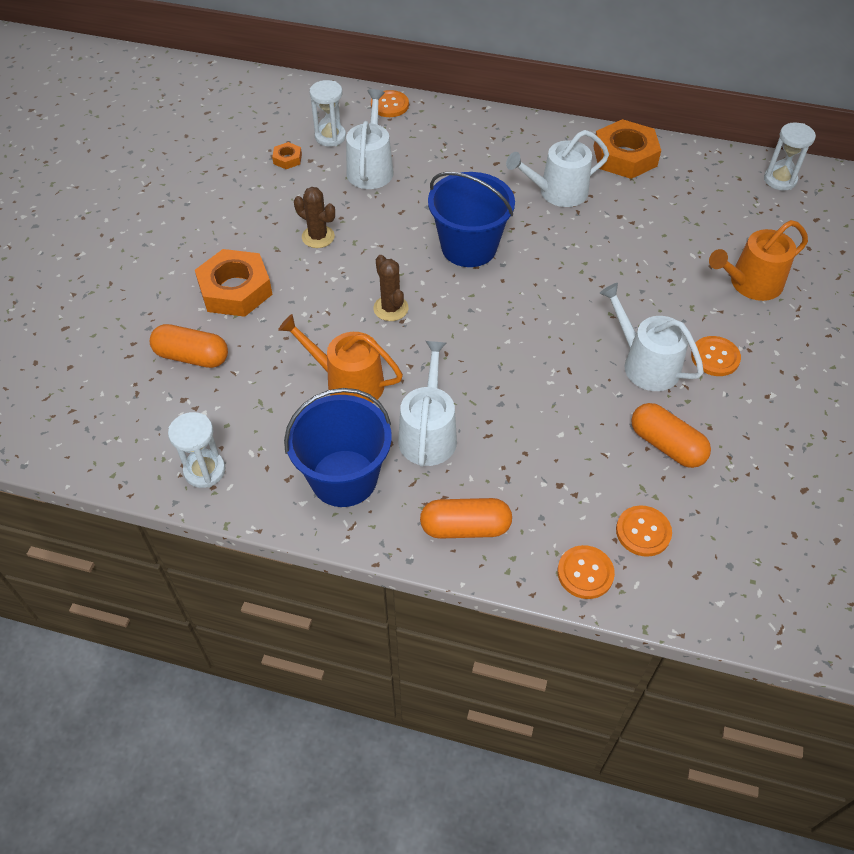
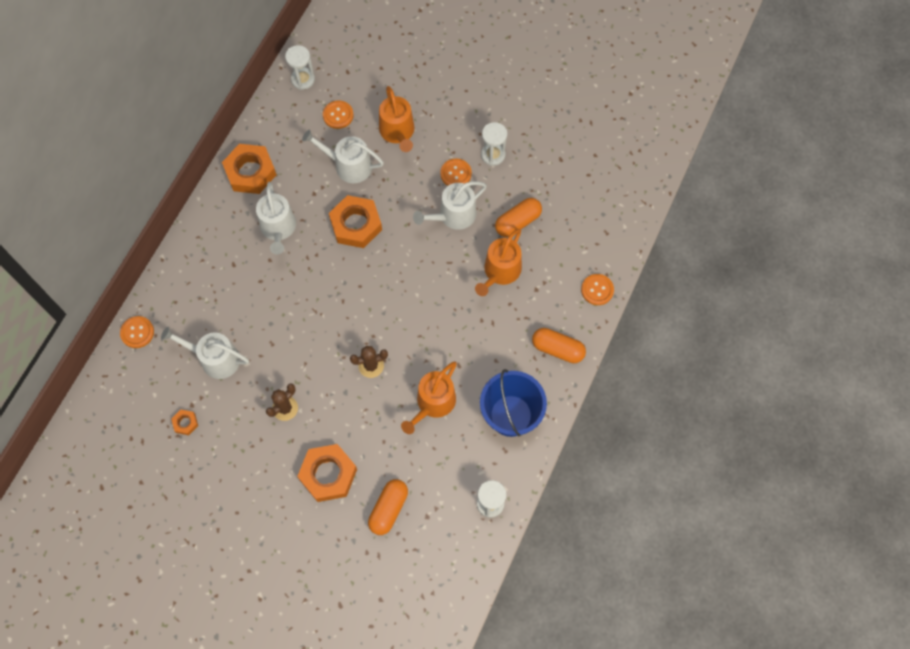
camera: 80 degrees left, 15 degrees up
white hourglass [310,80,346,147] -> white hourglass moved to [481,122,507,166]
white watering can [398,341,457,467] -> white watering can moved to [302,130,384,183]
orange capsule [420,498,512,539] -> orange capsule turned 75 degrees counterclockwise [532,328,586,363]
blue bucket [428,172,515,267] -> none
orange button [616,505,672,557] -> orange button moved to [323,101,354,129]
none -> orange nut [329,195,382,248]
none -> orange watering can [475,229,522,296]

